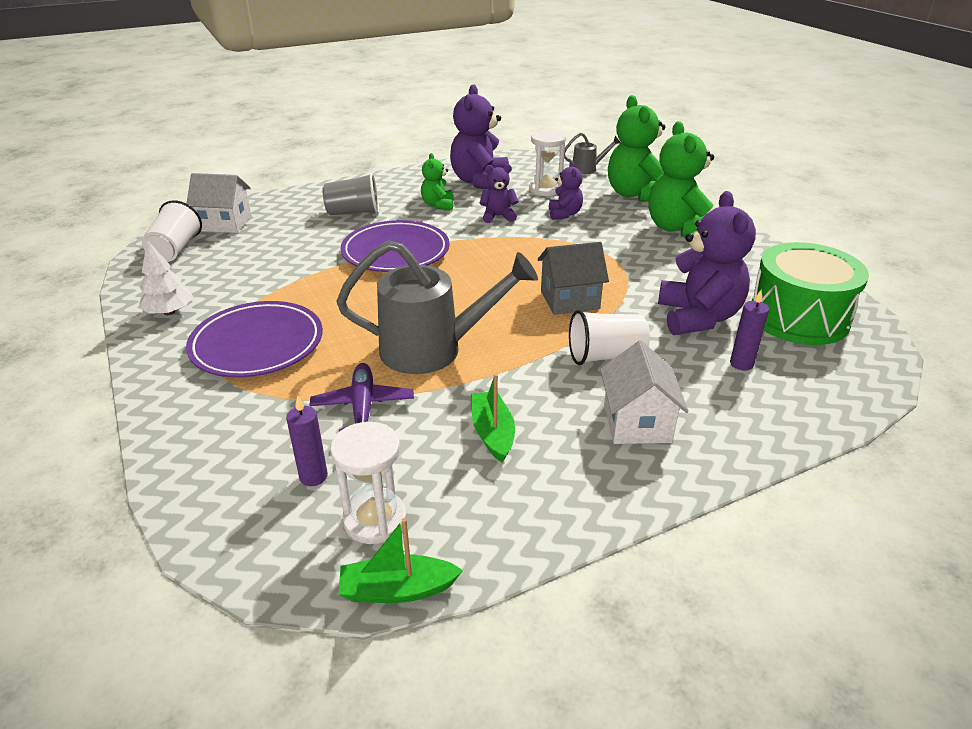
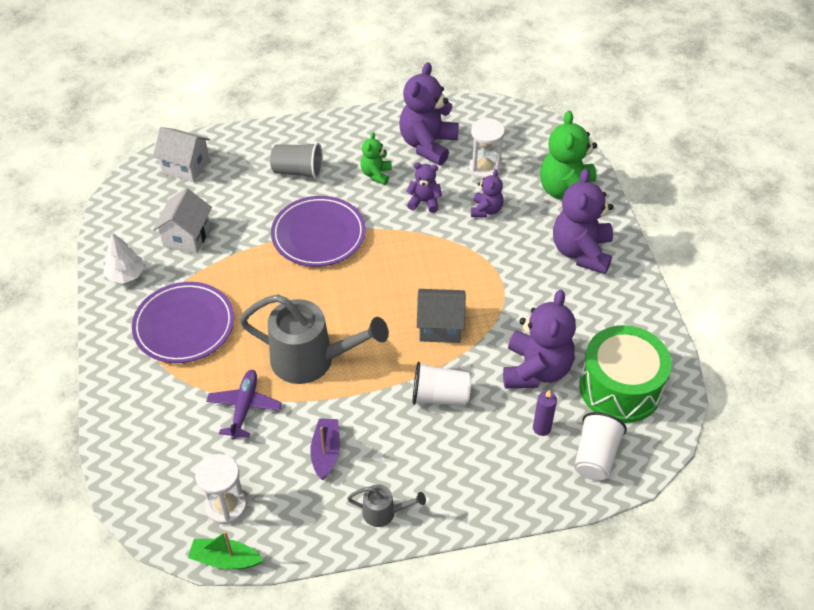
camera: 15 degrees right, 15 degrees up
white cup [142,200,202,262] -> white cup moved to [574,412,627,481]
purple candle [286,395,328,486] -> none
green boat [471,374,515,463] -> purple boat [310,418,340,480]
grey watering can [564,133,621,174] -> grey watering can moved to [347,484,426,527]
white house [600,341,689,444] -> white house moved to [153,188,212,254]
green teddy bear [648,121,714,237] -> purple teddy bear [553,168,613,274]

